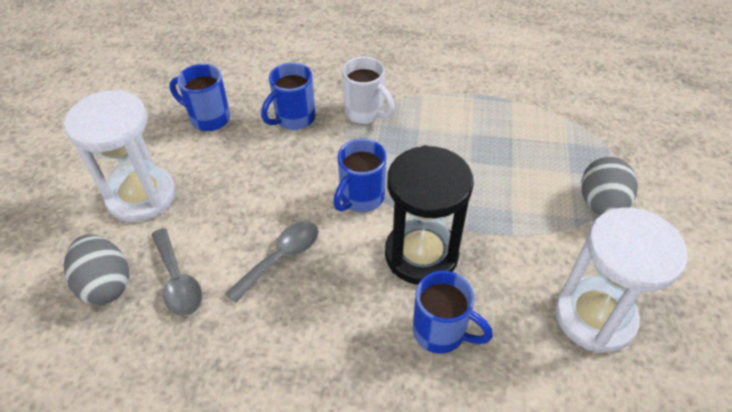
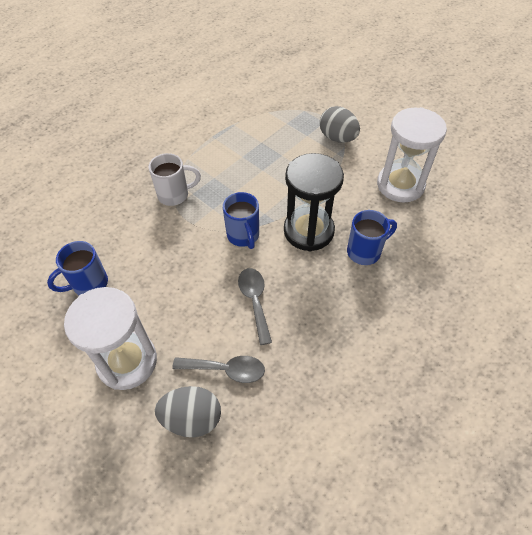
camera: 55 degrees left, 5 degrees up
blue mug [261,63,315,130] -> none

